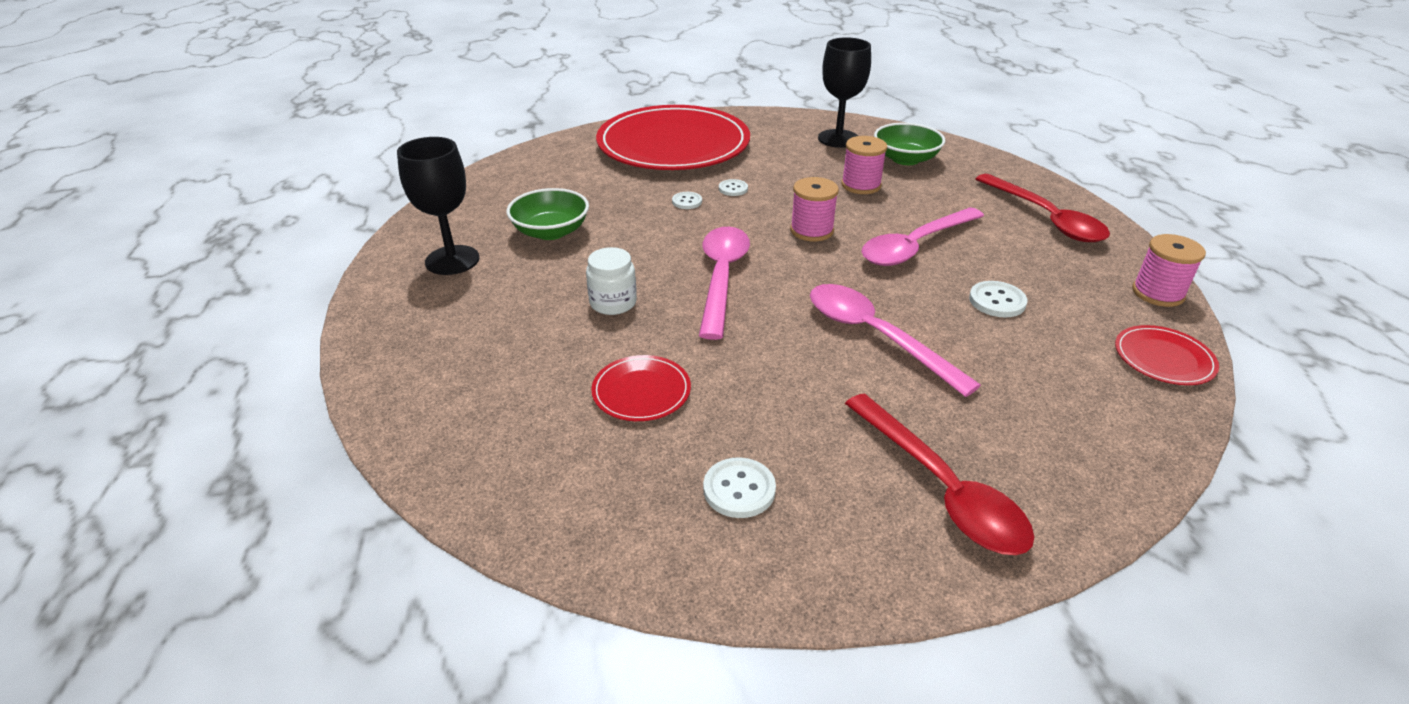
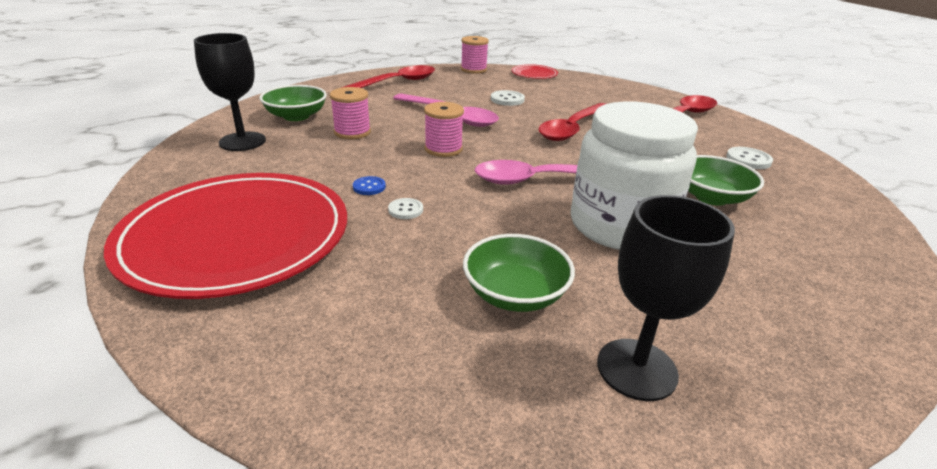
camera: 105 degrees left, 5 degrees down
white jar [586,247,637,315] -> white jar [571,101,698,250], size x2.22
red plate [591,355,691,421] -> green bowl [688,155,764,206]
white button [719,179,748,196] -> blue button [353,176,386,195]
pink spoon [810,284,981,397] -> red spoon [538,103,606,141]

